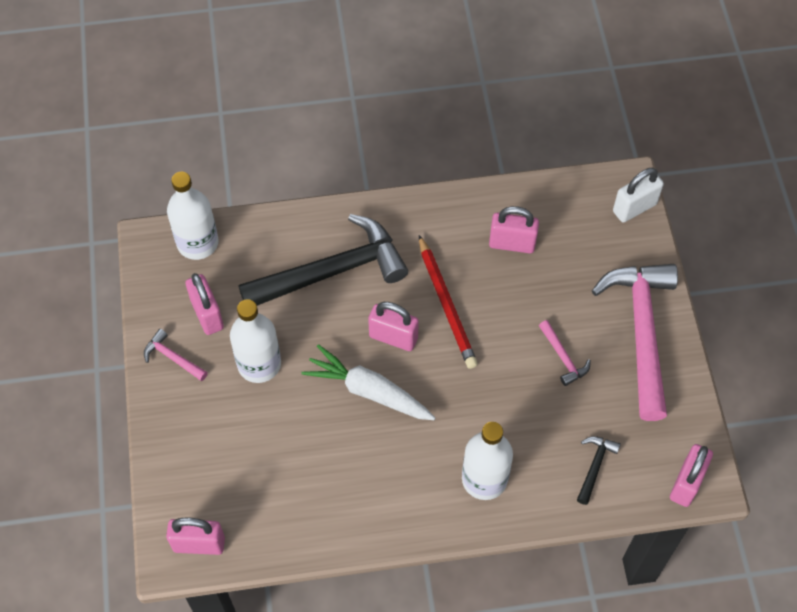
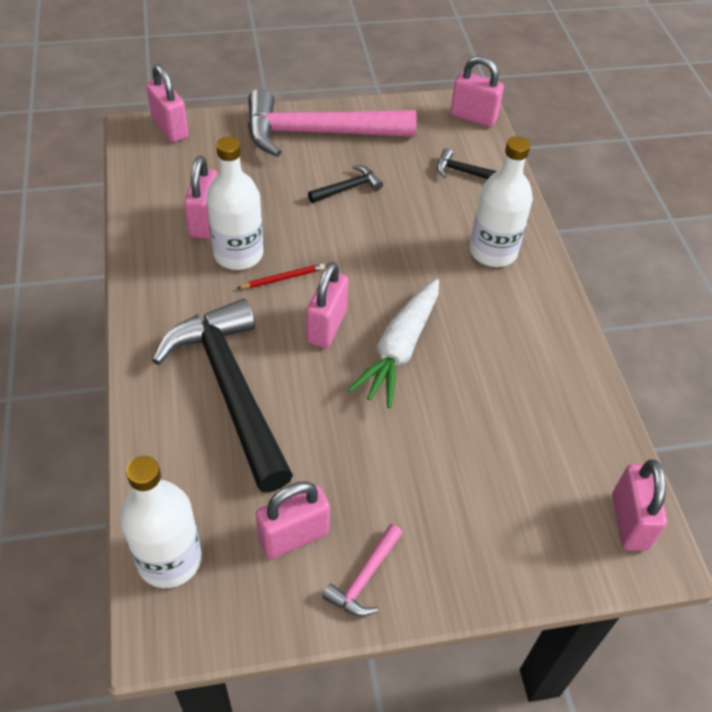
camera: 95 degrees left, 10 degrees down
white bottle [230,299,281,383] -> white bottle moved to [206,136,263,270]
red pencil [419,235,478,369] -> red pencil [237,263,325,288], size x0.49
pink hammer [539,320,591,386] -> black hammer [308,165,383,203]
white padlock [613,168,664,223] -> pink padlock [146,64,189,143]

